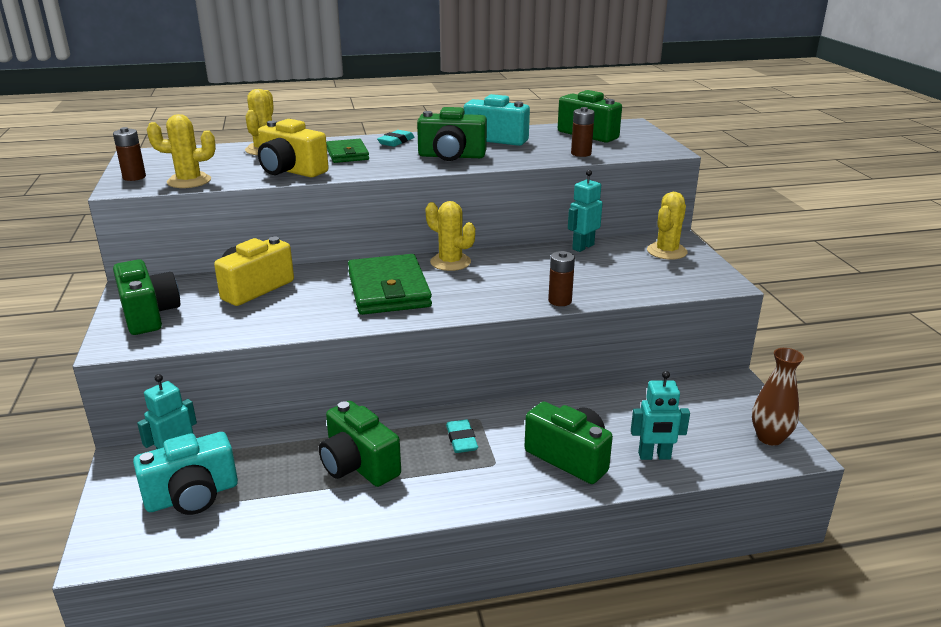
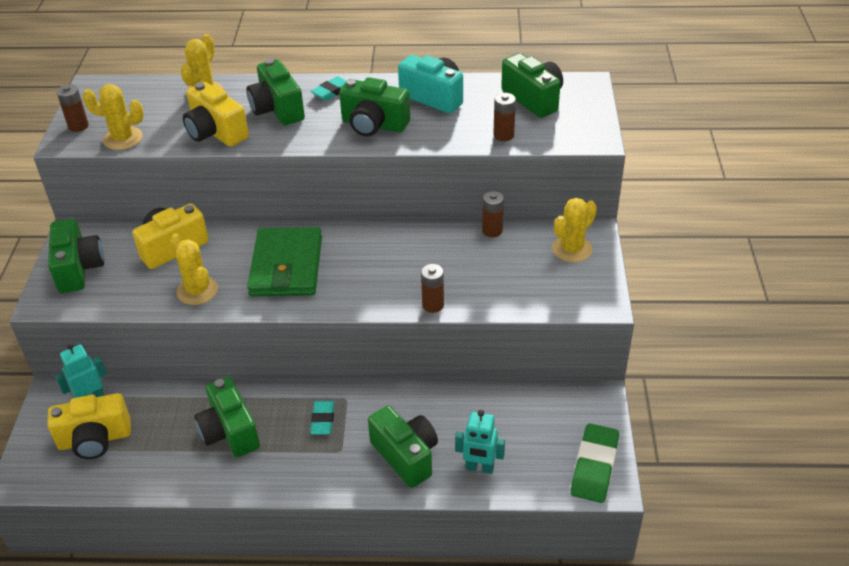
camera: 15 degrees right, 15 degrees up
turquoise camera [133,432,238,515] -> yellow camera [47,393,131,459]
green wallet [326,139,369,163] -> green camera [246,59,305,125]
yellow cactus [426,201,475,271] -> yellow cactus moved to [170,234,218,305]
turquoise robot [568,170,603,252] -> brown battery [482,191,504,237]
brown vase [752,348,804,446] -> green eraser [571,423,619,503]

